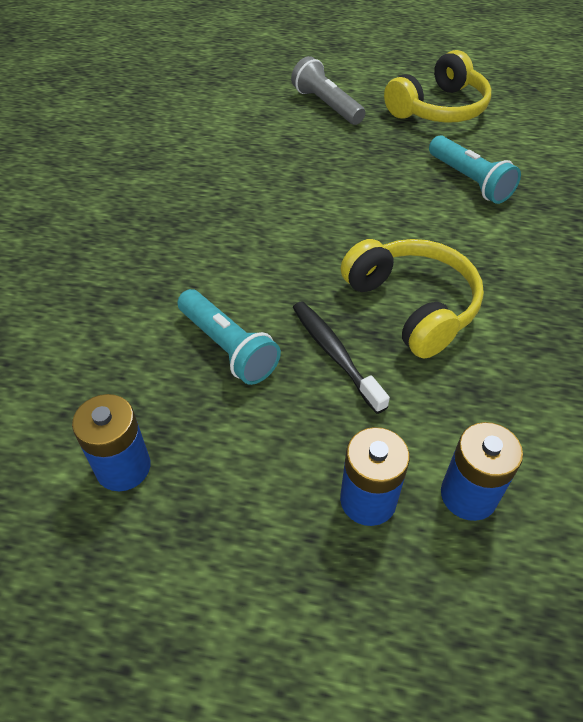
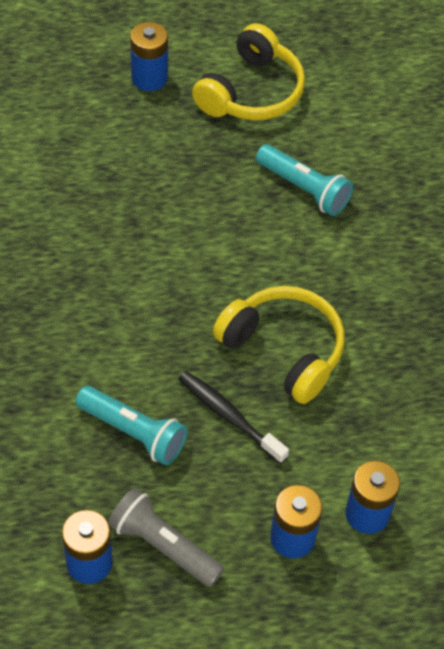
camera: 20 degrees left, 5 degrees up
grey flashlight [291,56,366,125] -> grey flashlight moved to [108,488,224,587]
none -> blue battery [130,22,168,91]

